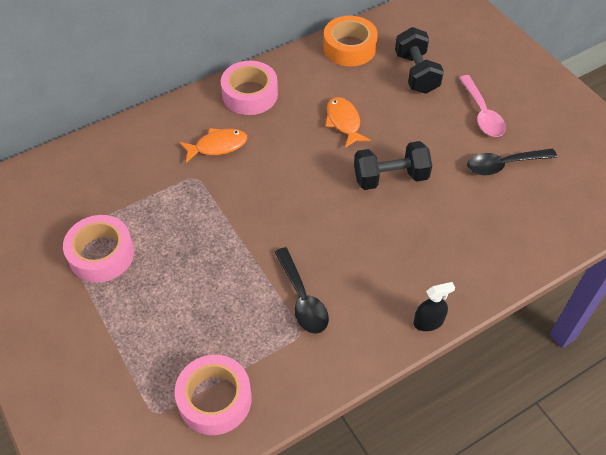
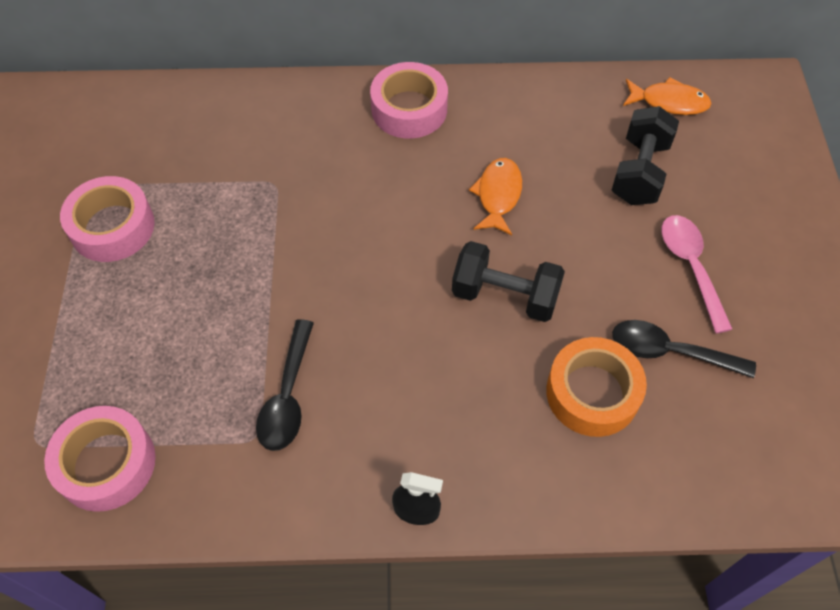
camera: 30 degrees right, 5 degrees up
orange fish [179,128,247,163] -> orange fish moved to [623,77,712,115]
orange tape [323,16,378,66] -> orange tape moved to [546,337,647,437]
pink spoon [459,75,506,137] -> pink spoon turned 150 degrees clockwise [661,215,732,334]

